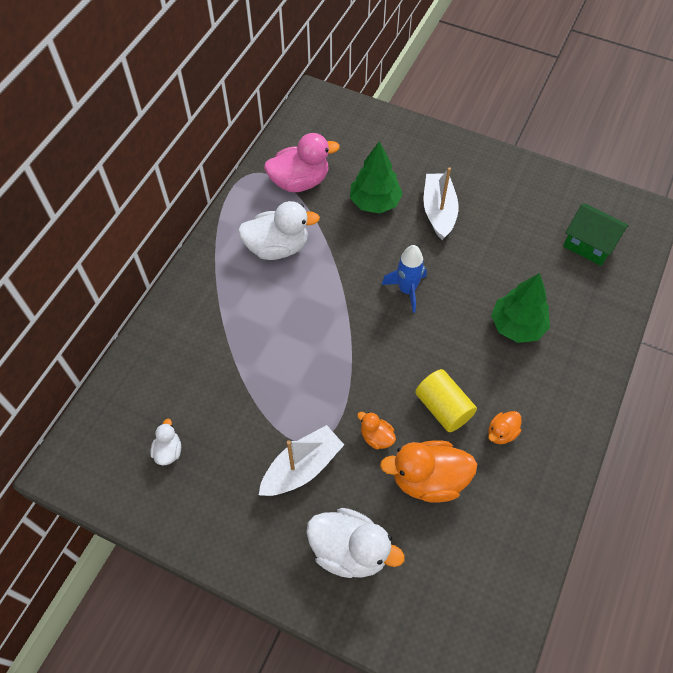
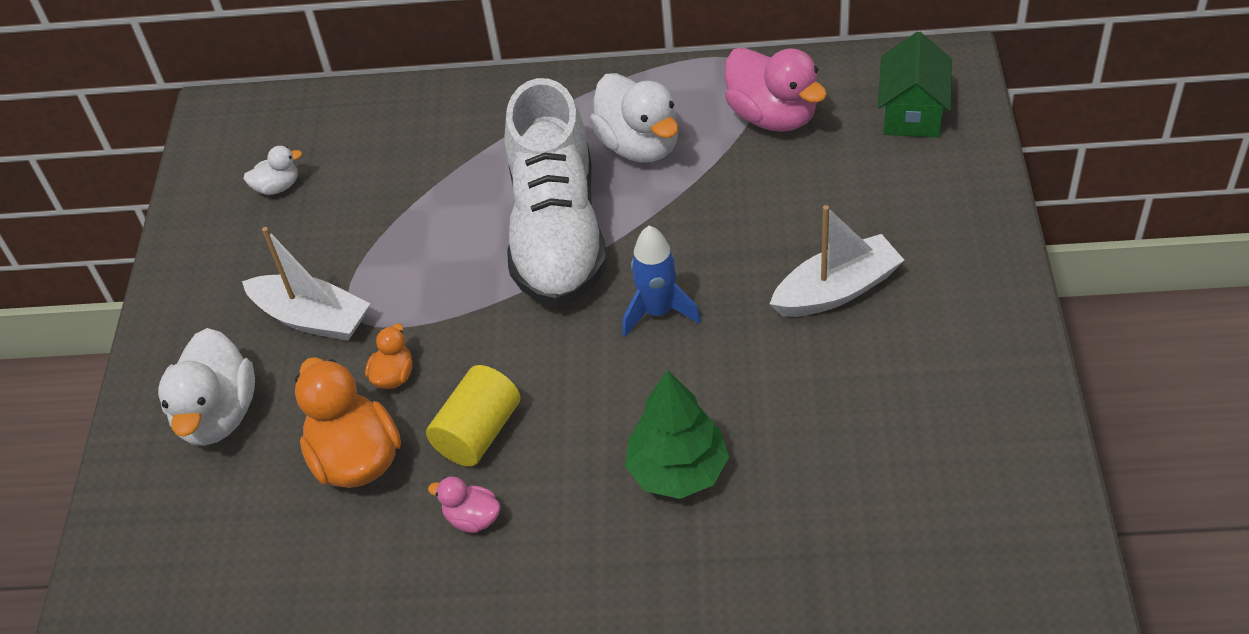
camera: 70 degrees right, 10 degrees down
green tree [350,141,403,214] -> none
orange duck [488,411,522,444] -> pink duck [428,476,501,533]
green house [563,204,629,266] -> green house moved to [878,31,952,137]
none -> white shoe [504,78,607,307]

